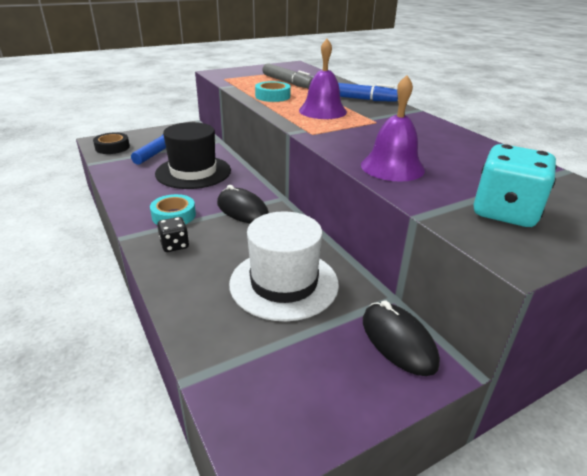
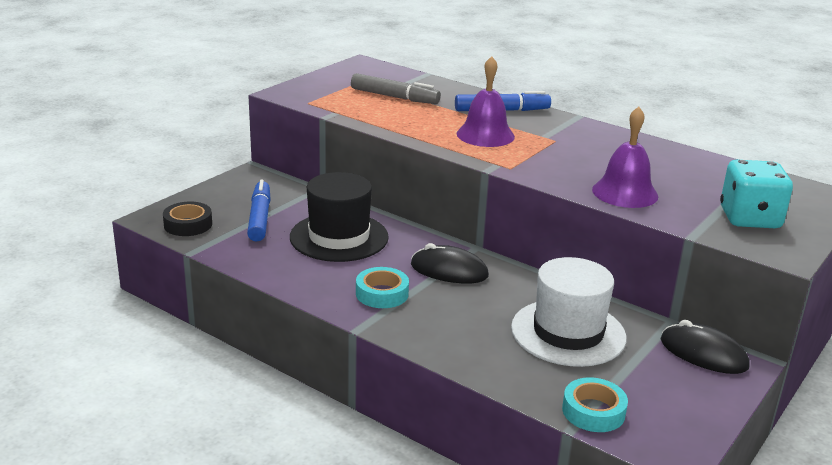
camera: 25 degrees left, 5 degrees down
black dice [157,217,189,252] -> none
turquoise tape [255,81,291,102] -> turquoise tape moved to [562,377,628,432]

